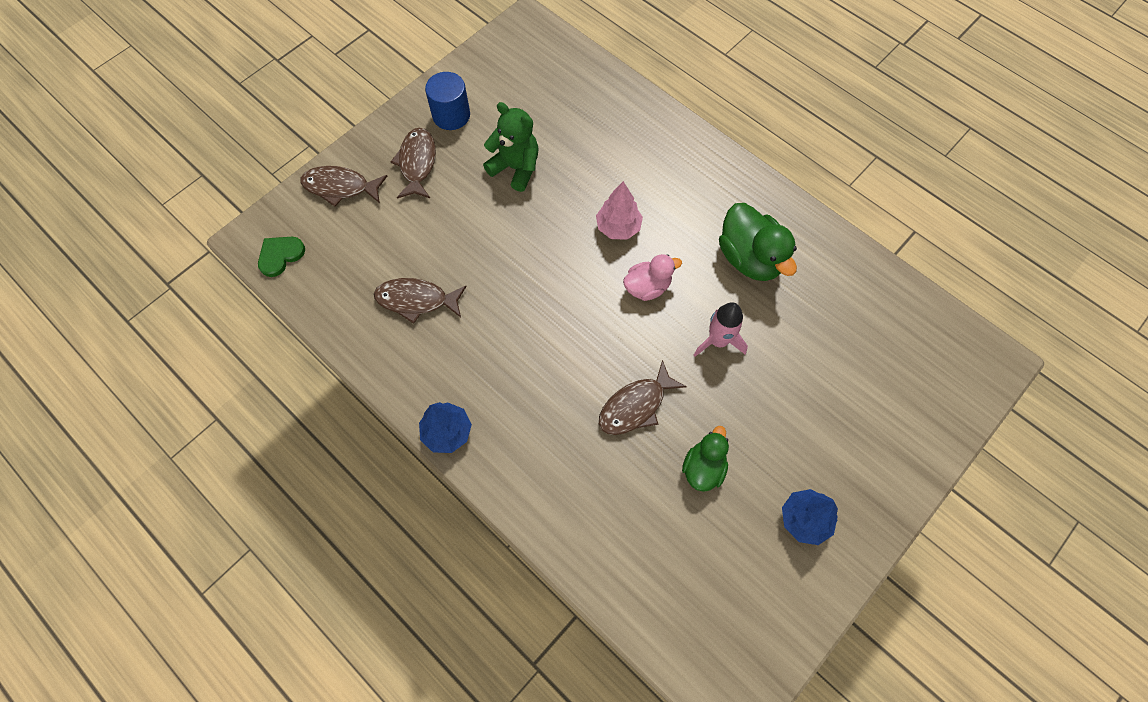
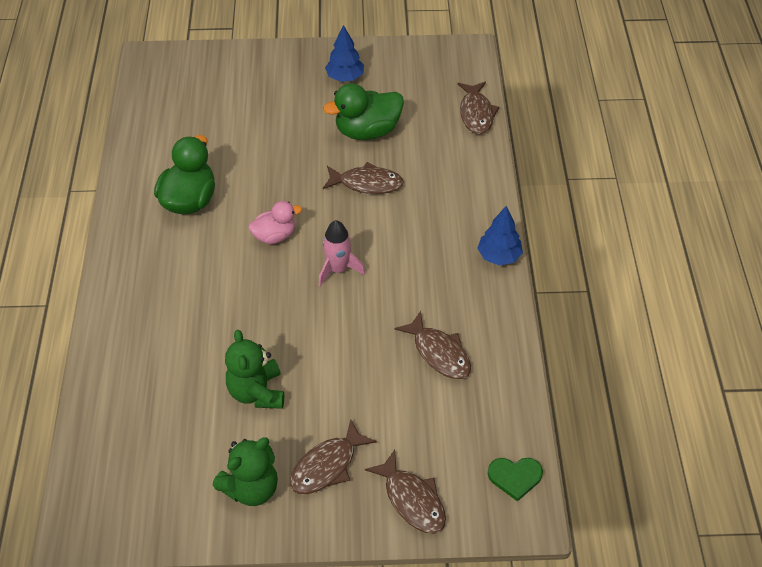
camera: 135 degrees left, 15 degrees down
blue cylinder [425,72,470,130] -> green teddy bear [213,438,278,506]
pink tree [596,181,643,240] -> none
pink duck [623,254,682,301] -> pink duck turned 135 degrees clockwise [249,201,302,244]
green duck [682,426,729,492] -> green duck [323,83,404,140], size x1.61
pink rocket [694,302,748,357] -> pink rocket moved to [319,220,365,286]
none -> brown fish [458,82,499,134]

